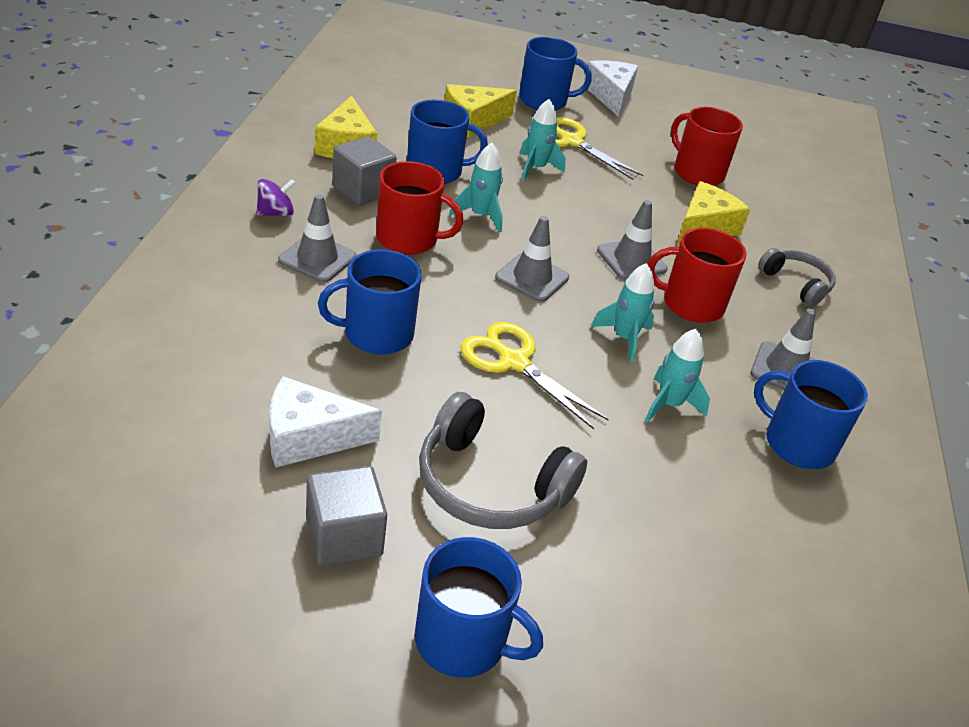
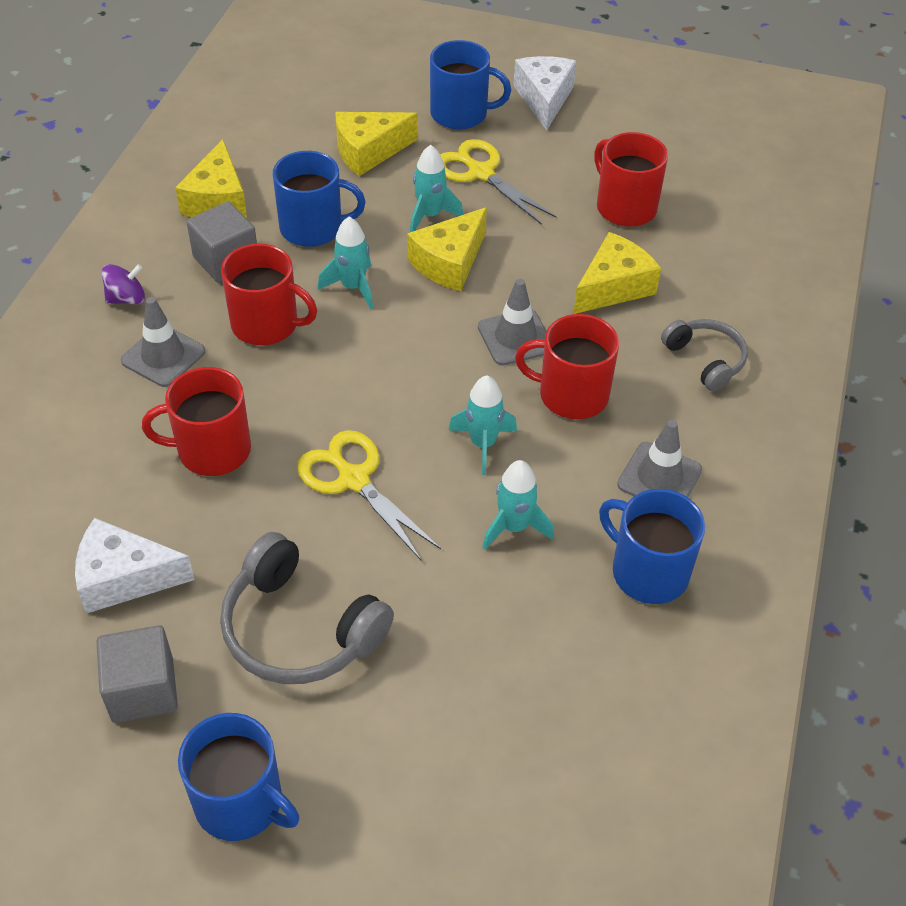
camera: 10 degrees right, 10 degrees up
blue mug [318,249,422,354] -> red mug [142,367,251,476]
grey traffic cone [495,216,569,302] -> none
none -> yellow cheese [407,207,487,291]

